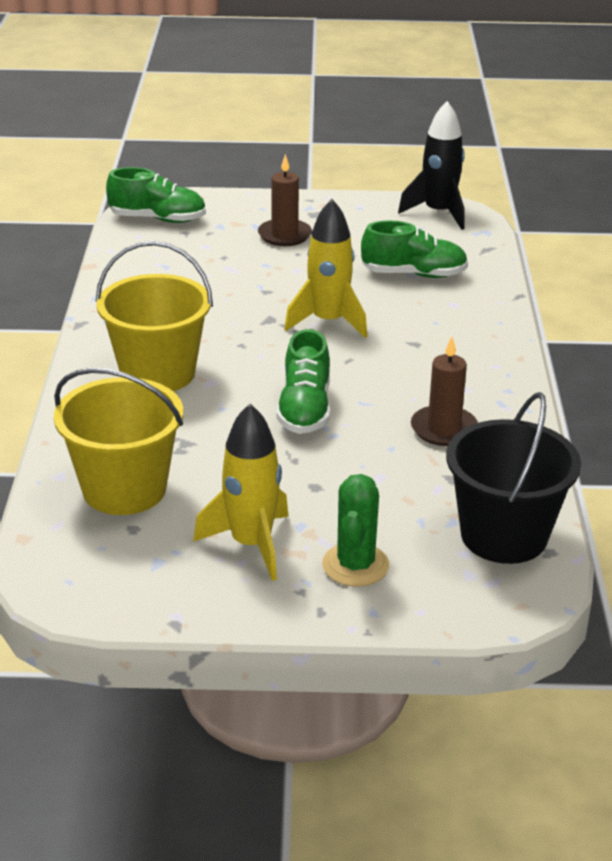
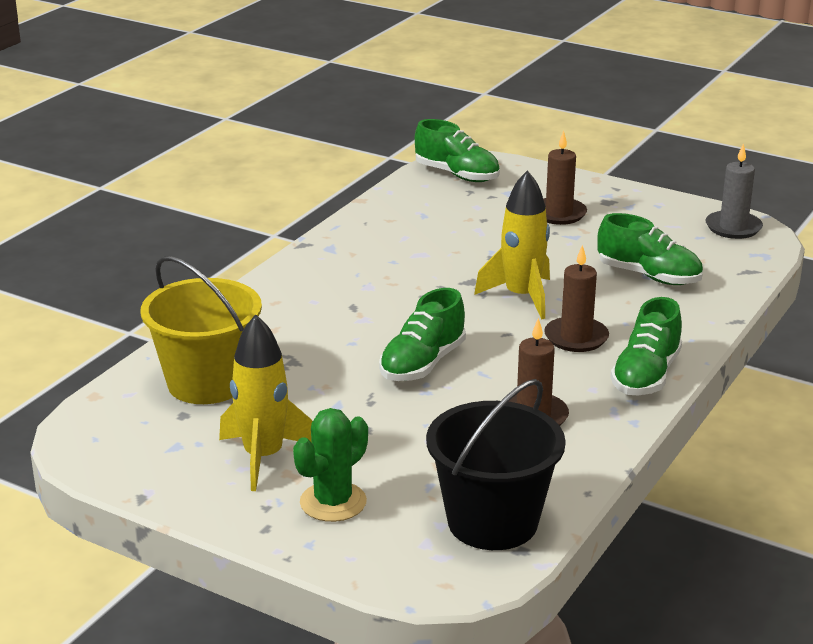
camera: 30 degrees right, 5 degrees down
yellow bucket [95,241,213,391] -> none
black rocket [398,101,465,230] -> grey candle [705,143,763,239]
none -> brown candle [544,245,609,352]
none -> green shoe [611,297,682,395]

